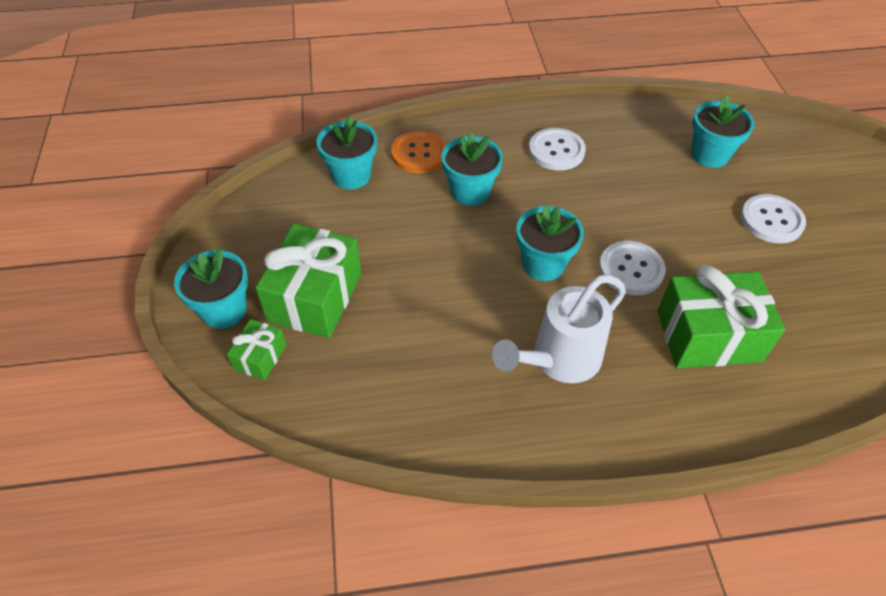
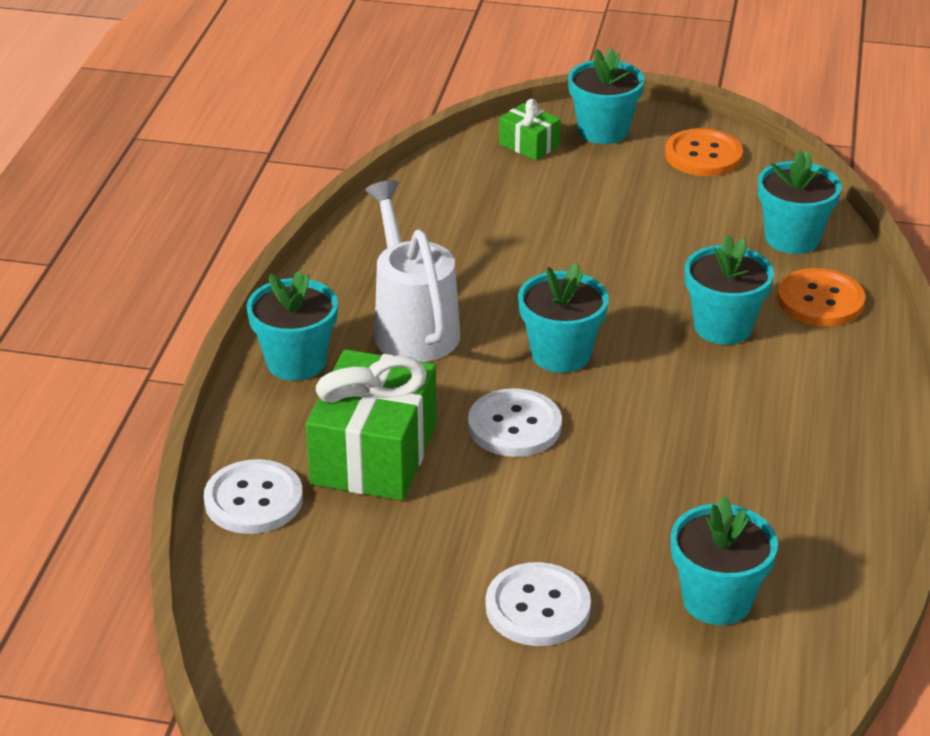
camera: 110 degrees right, 15 degrees down
green gift [256,224,361,338] -> none
white button [529,128,586,171] -> white button moved to [204,459,303,534]
none -> turquoise flower pot [247,271,338,381]
none -> orange button [665,128,743,176]

